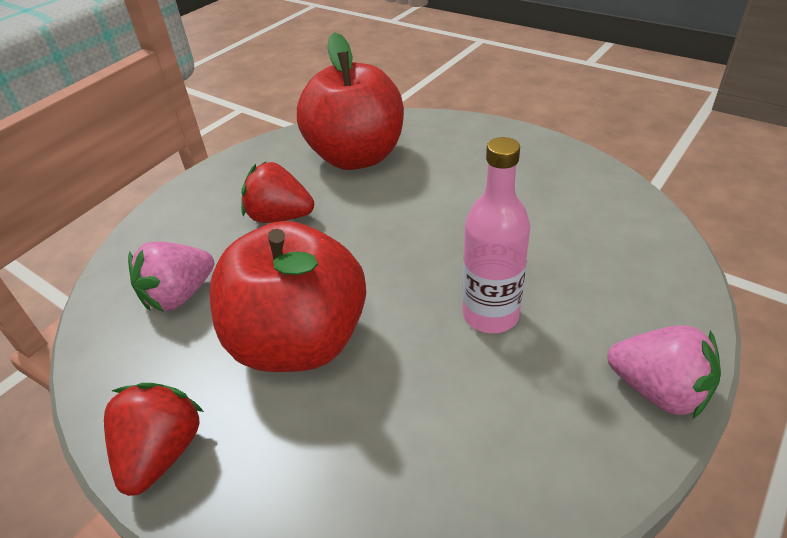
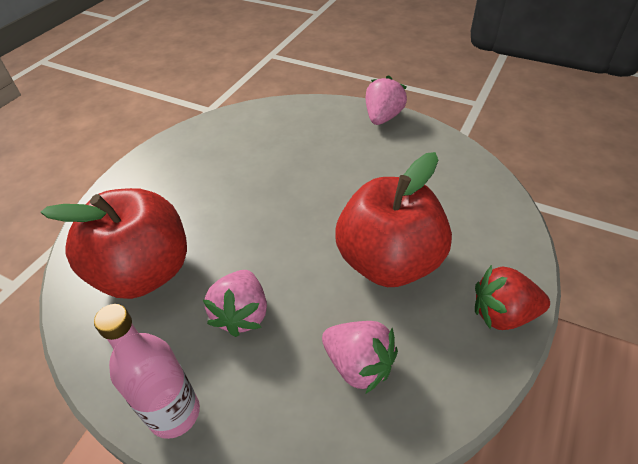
camera: 100 degrees left, 5 degrees up
red strawberry [241,162,314,223] -> pink strawberry [203,270,267,337]
pink bottle [462,137,531,333] -> pink bottle moved to [94,304,200,439]

